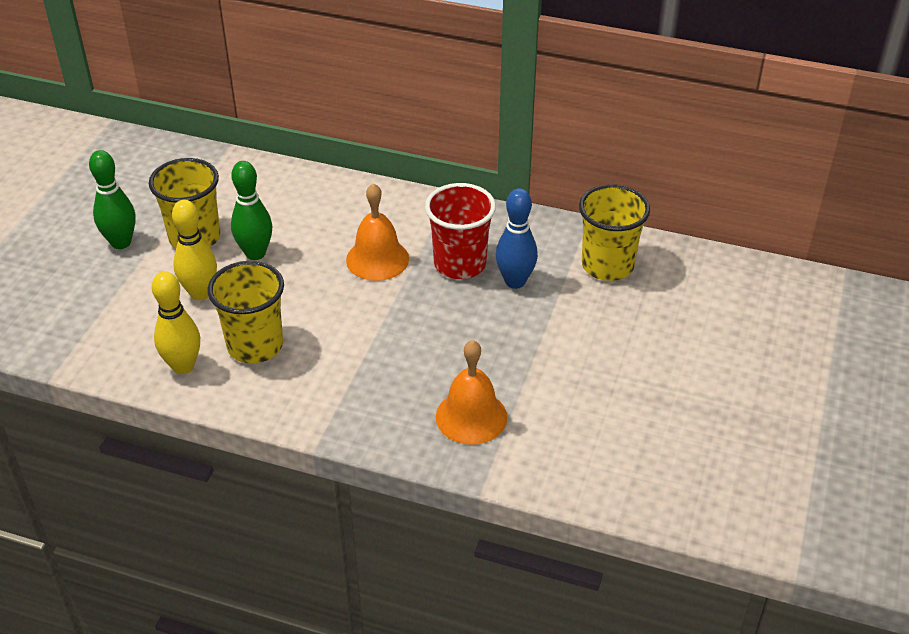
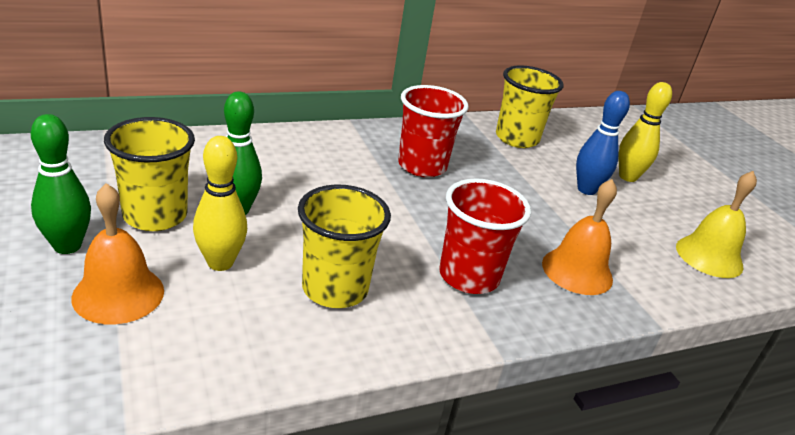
camera: 45 degrees left, 10 degrees down
yellow bowling pin [152,271,200,374] -> yellow bowling pin moved to [619,82,672,182]
orange bell [346,183,409,281] -> orange bell moved to [71,183,164,324]
blue bowling pin [496,188,538,289] -> blue bowling pin moved to [576,91,630,195]
none -> red cup [439,178,531,294]
none -> yellow bell [676,171,757,278]

